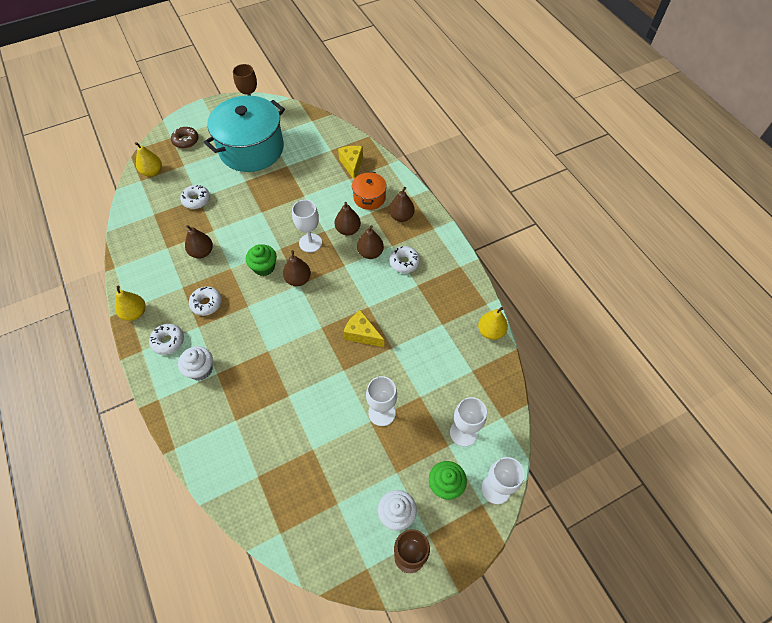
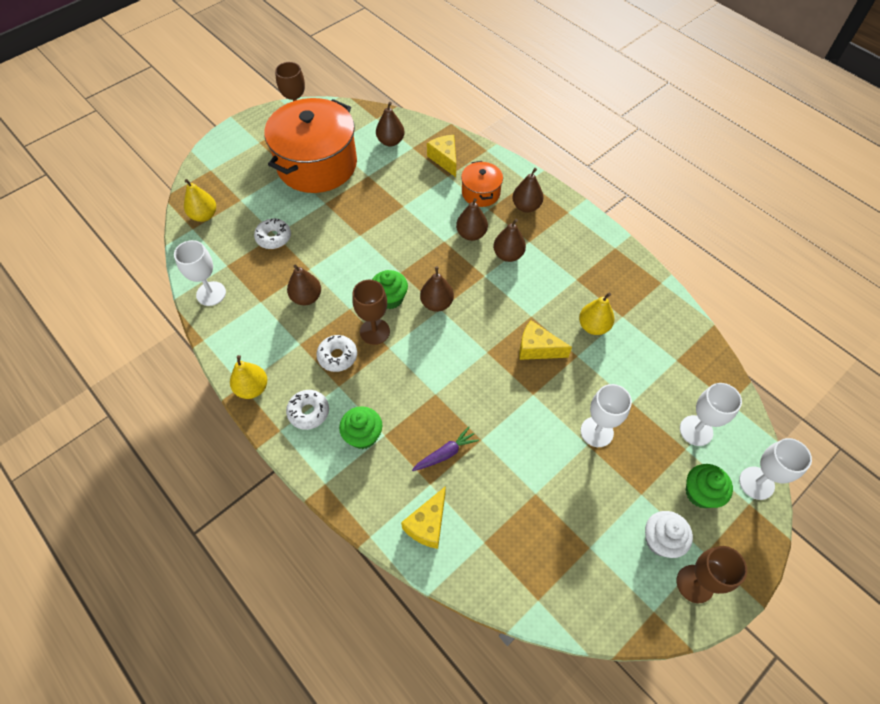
camera: 15 degrees left, 0 degrees up
brown donut [171,127,199,149] -> none
white cupcake [178,346,213,380] -> green cupcake [339,406,382,449]
turquoise pot [204,95,285,172] -> orange pot [264,98,357,193]
white goblet [292,200,322,252] -> white goblet moved to [174,240,226,306]
white donut [389,246,420,273] -> none
yellow pear [478,307,508,340] -> yellow pear moved to [579,293,614,335]
none -> brown goblet [352,280,390,345]
none -> brown pear [376,102,405,146]
none -> yellow cheese [401,486,446,549]
none -> purple carrot [412,427,479,471]

